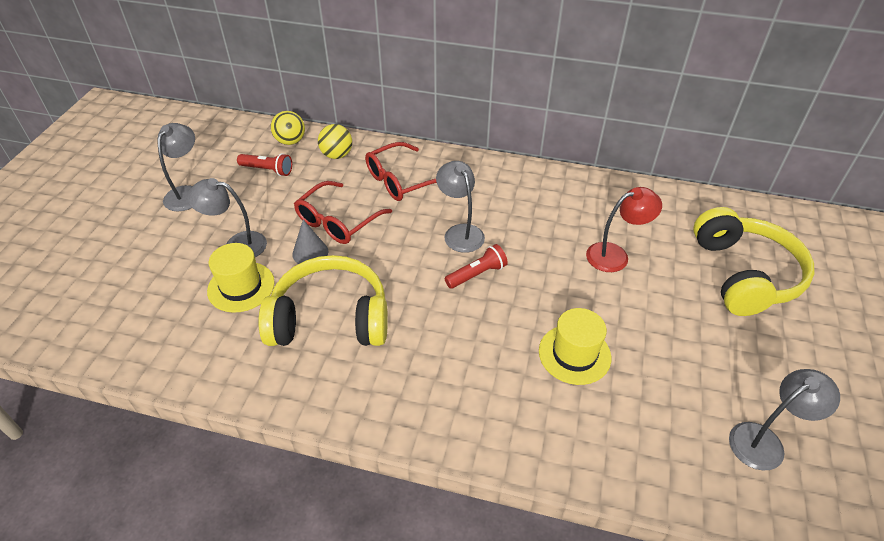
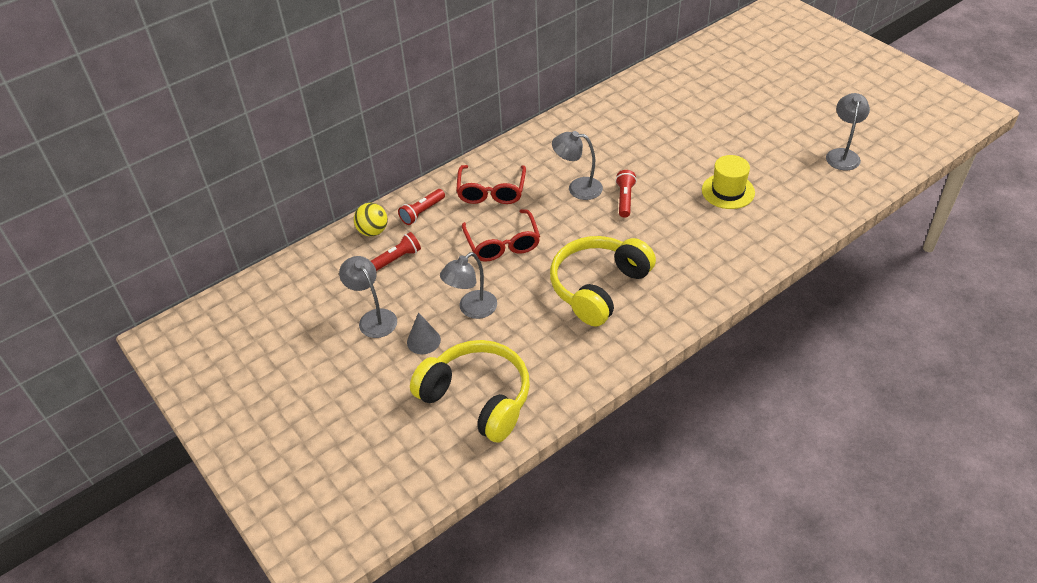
camera: 50 degrees left, 0 degrees up
yellow hat [207,243,275,313] -> none
grey cone [292,219,328,264] -> grey cone moved to [407,312,441,354]
yellow ball [318,124,352,159] -> red flashlight [398,189,445,225]
red lamp [586,187,662,272] -> none
yellow headphones [693,207,815,316] -> yellow headphones moved to [410,340,530,442]

